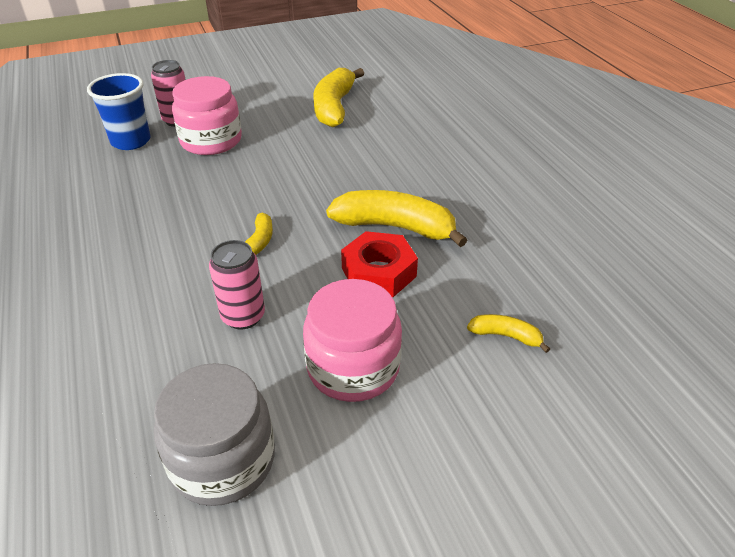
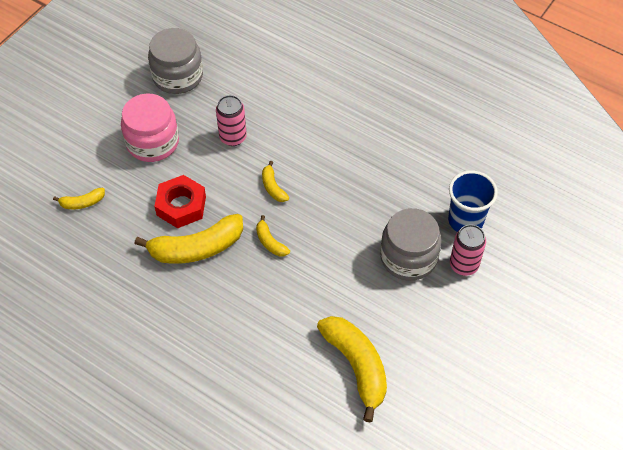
camera: 145 degrees right, 15 degrees up
pink jar [172,76,242,155] -> grey jar [380,208,442,281]
none -> yellow banana [256,215,290,257]

